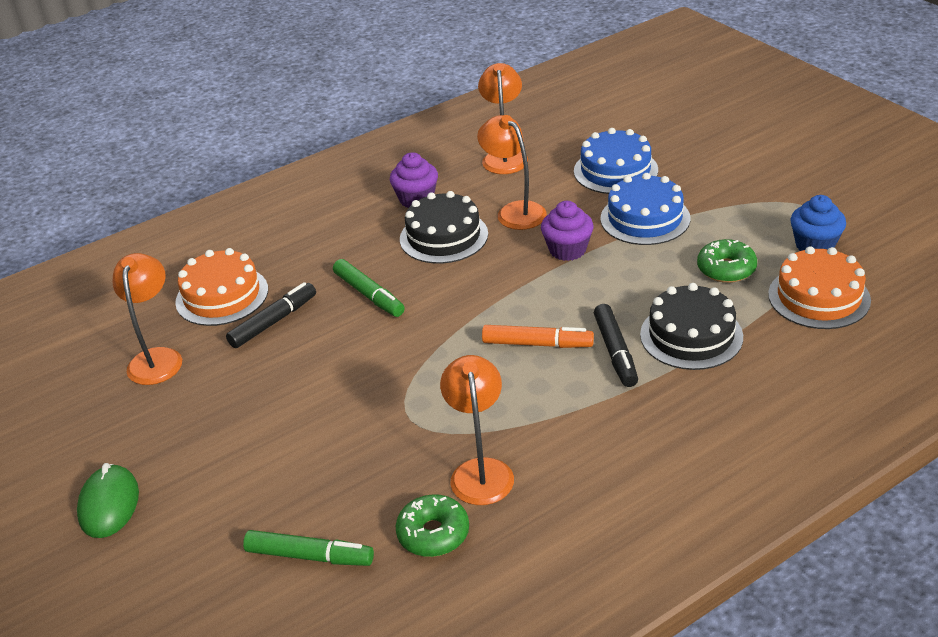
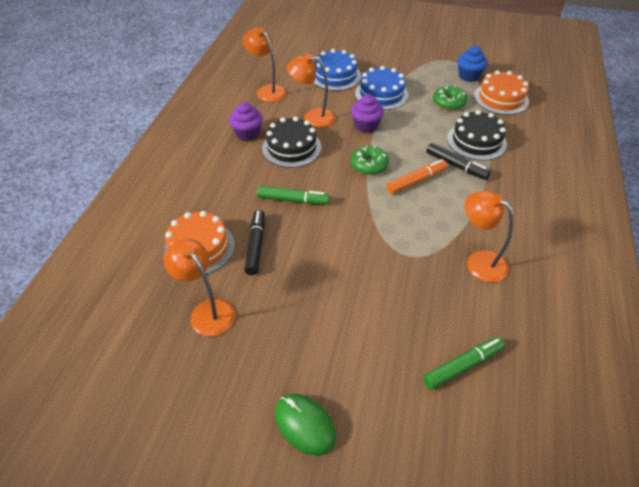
camera: 45 degrees left, 10 degrees up
green donut [396,494,469,557] -> green donut moved to [351,145,389,175]

